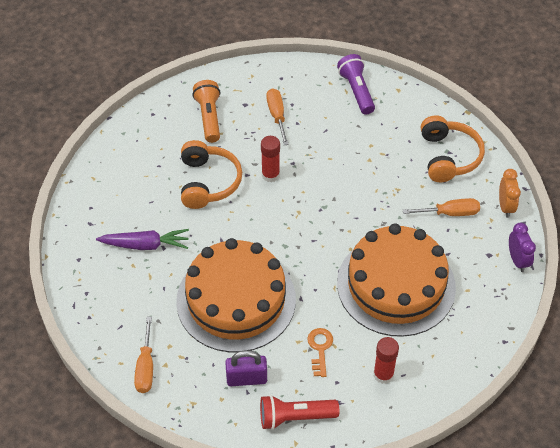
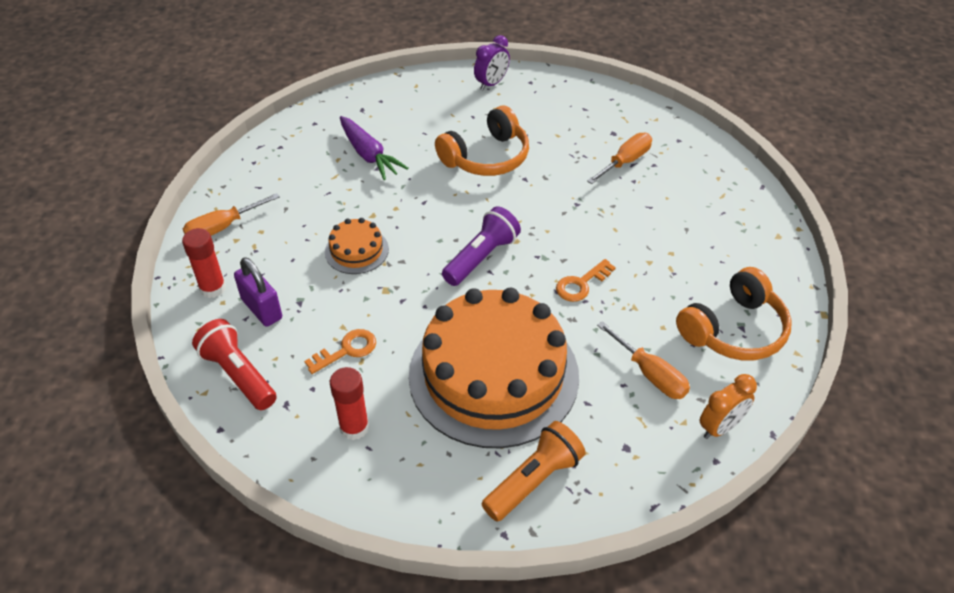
camera: 55 degrees right, 5 degrees down
orange cake [176,238,296,352] -> orange cake [325,218,389,274], size x0.42
orange flashlight [192,80,221,143] -> orange flashlight moved to [482,421,586,522]
red glue stick [261,136,280,182] -> red glue stick moved to [182,228,226,298]
purple flashlight [337,54,375,115] -> purple flashlight moved to [442,206,521,286]
purple clock [509,223,536,272] -> purple clock moved to [474,35,510,90]
none -> orange key [556,259,616,302]

